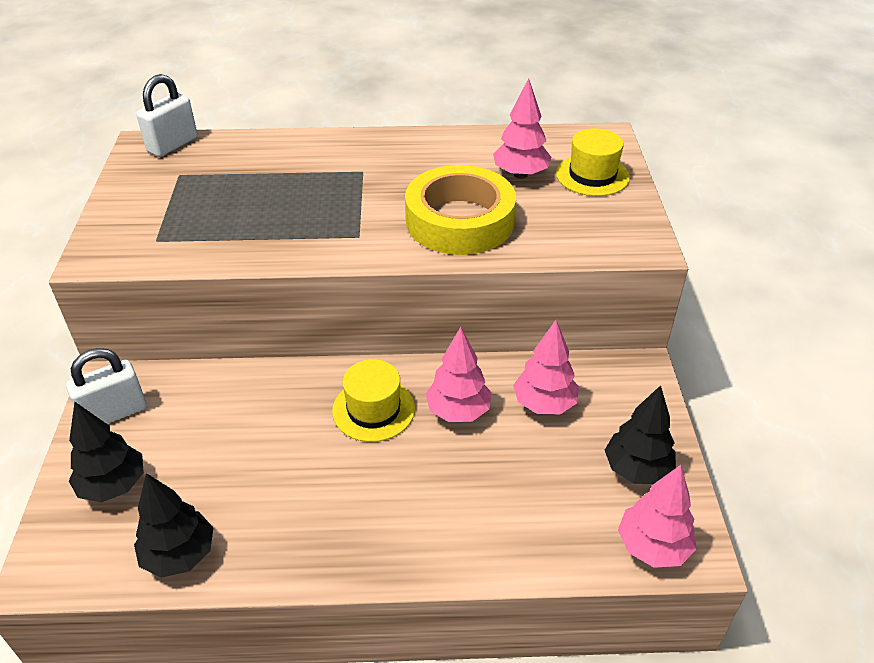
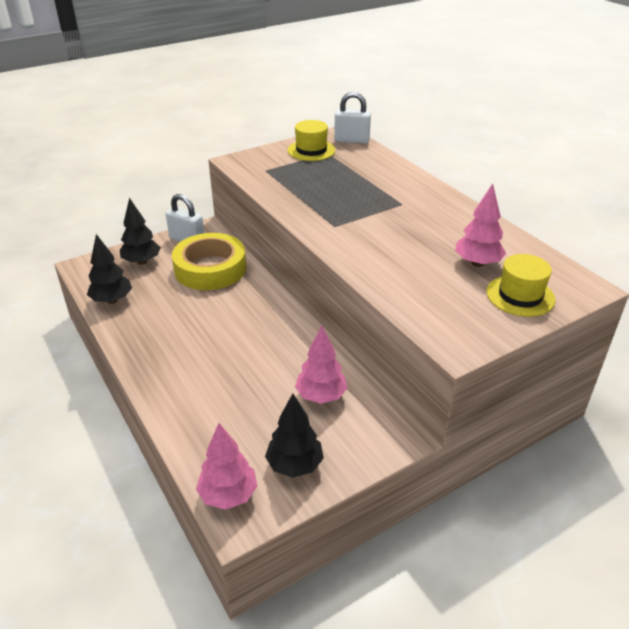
camera: 60 degrees right, 5 degrees down
yellow hat [332,359,415,442] -> yellow hat moved to [288,120,335,161]
yellow tape [405,165,516,255] -> yellow tape moved to [172,233,246,290]
pink tree [425,327,491,422] -> none

